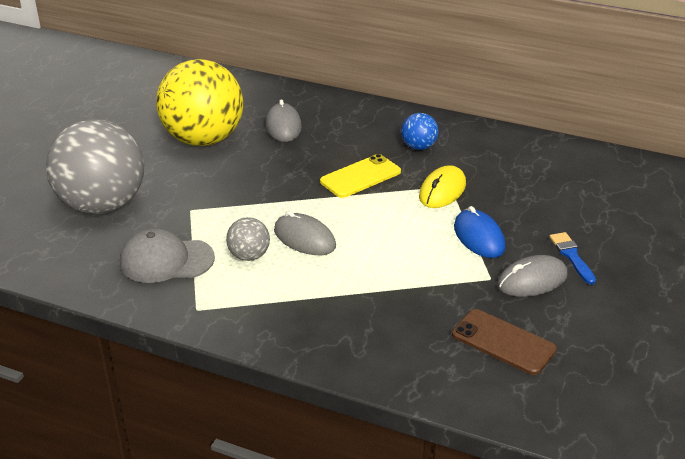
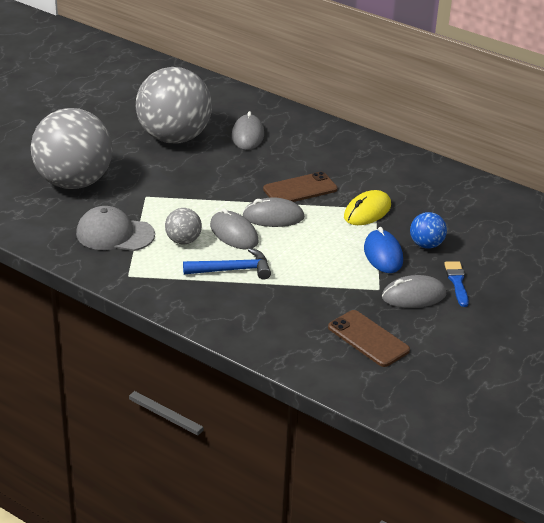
camera: 10 degrees right, 0 degrees up
yellow ball [156,59,243,146] -> grey ball [136,67,212,143]
yellow phone [320,154,401,198] -> brown phone [263,172,338,202]
blue ball [401,113,438,150] -> blue ball moved to [410,212,447,249]
none -> blue hammer [183,248,271,280]
none -> grey mouse [243,197,305,227]

